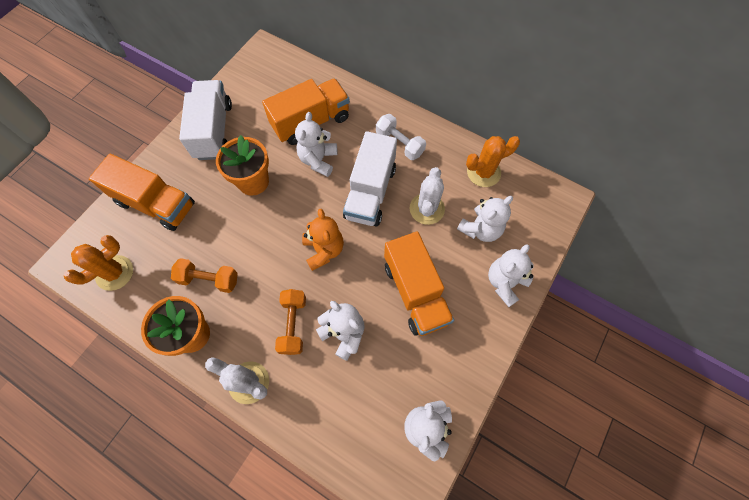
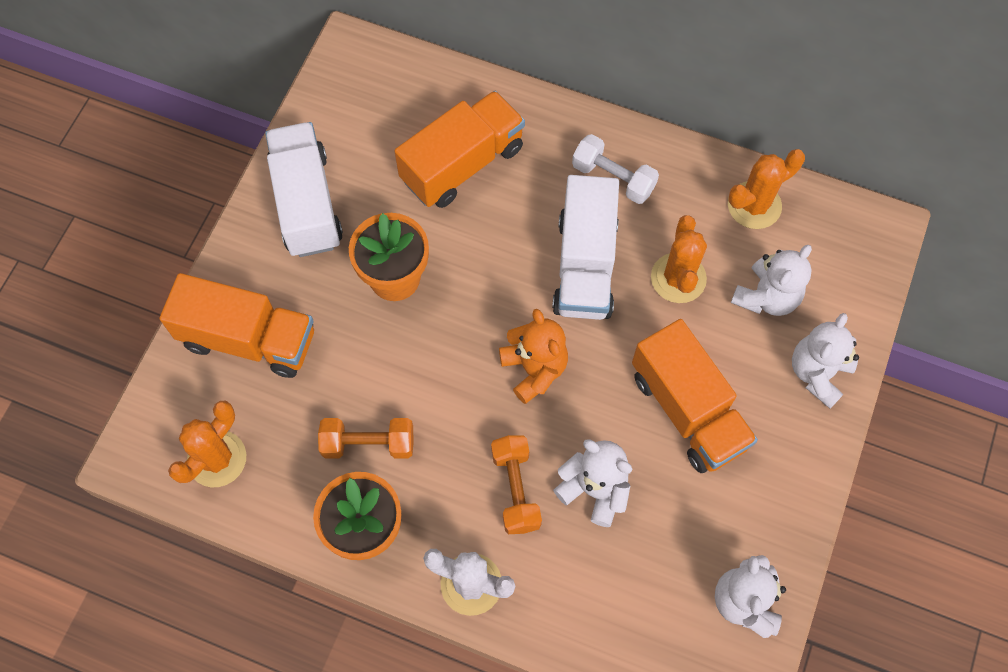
camera: 10 degrees left, 0 degrees up
white teddy bear [295,112,337,177] -> none
white cactus [410,167,445,225] -> orange cactus [651,215,707,303]

